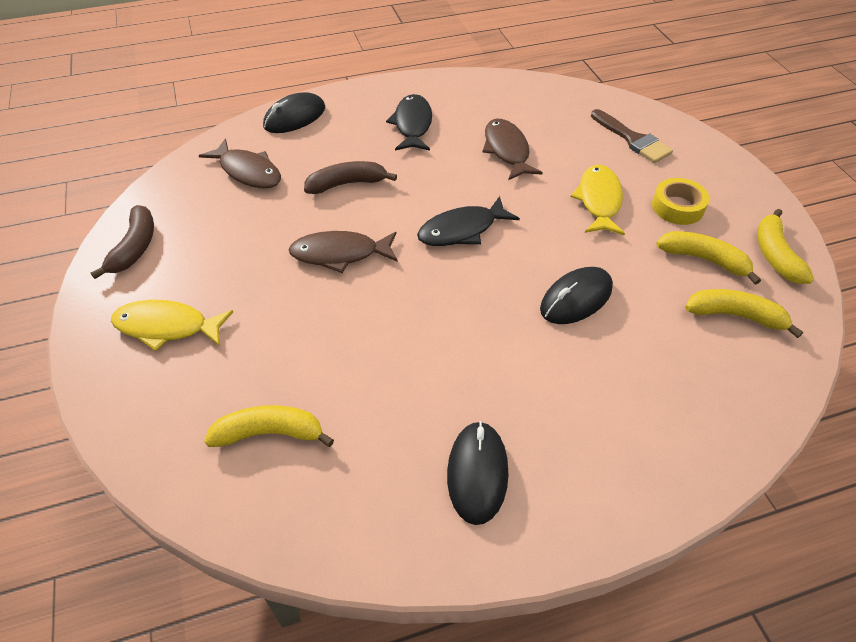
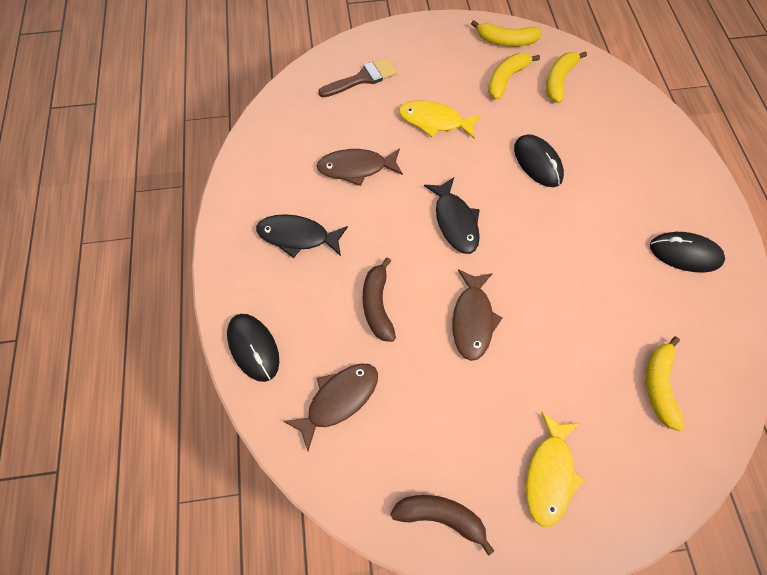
camera: 80 degrees left, 15 degrees up
yellow tape [652,178,710,225] -> none

